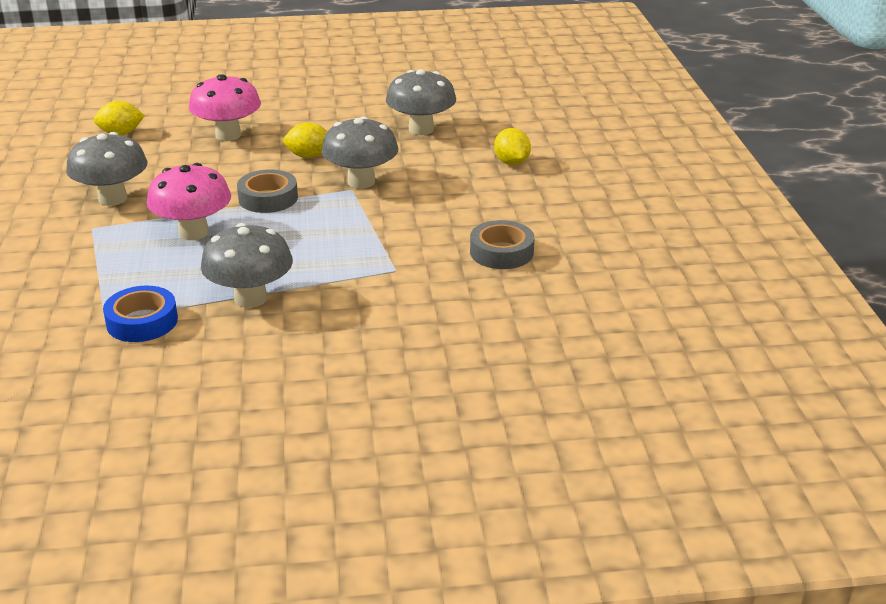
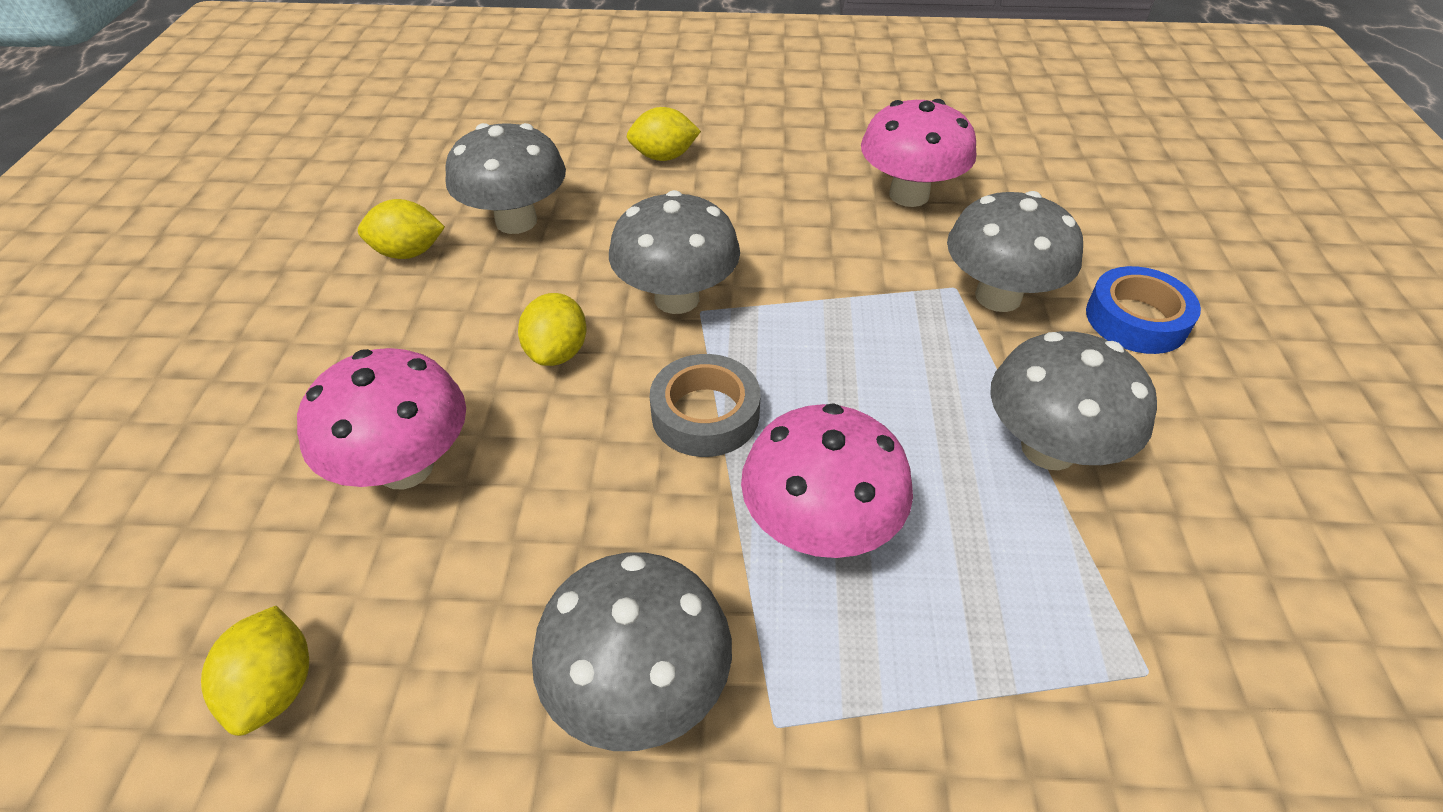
camera: 80 degrees left, 15 degrees up
blue tape [103,286,178,342] -> blue tape moved to [1086,266,1201,354]
grey tape [470,220,534,269] -> pink mushroom [861,99,976,207]
none -> yellow lemon [358,199,445,259]
none -> grey mushroom [947,191,1083,312]

